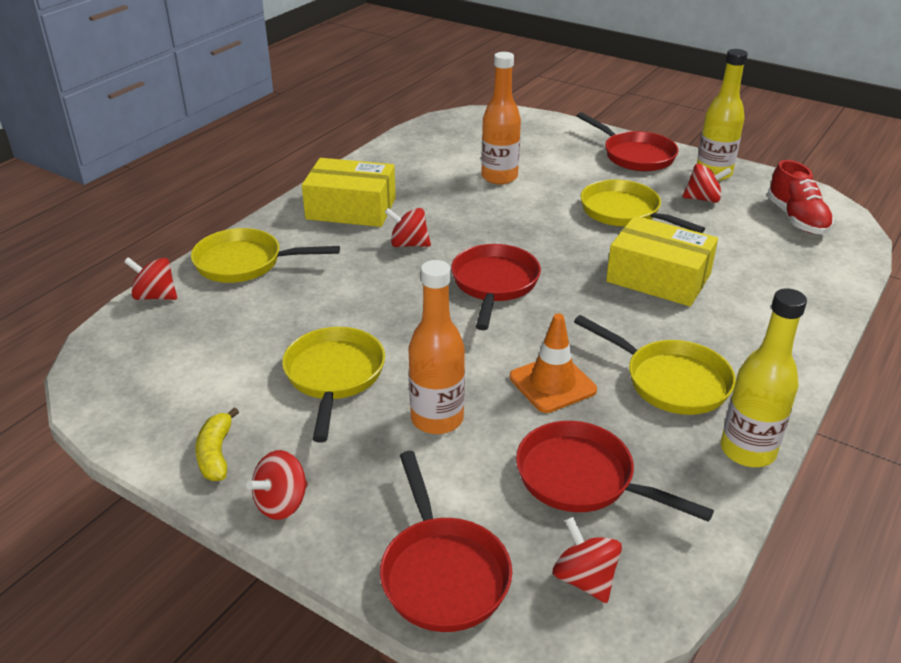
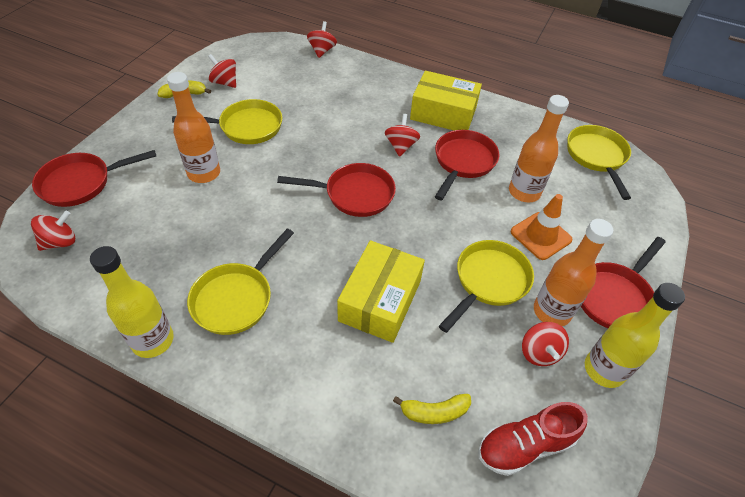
camera: 80 degrees right, 15 degrees up
yellow pan [191,228,340,283] -> yellow pan moved to [567,125,631,200]
red spinning top [246,450,308,520] -> red spinning top moved to [208,54,236,88]
yellow box [302,158,396,227] -> yellow box turned 75 degrees counterclockwise [410,71,482,130]
orange traffic cone [509,313,597,413] -> orange traffic cone moved to [511,194,572,260]
red pan [516,421,714,522] -> red pan moved to [435,130,500,200]
none -> yellow banana [393,394,471,424]
none -> orange bottle [534,219,613,326]

